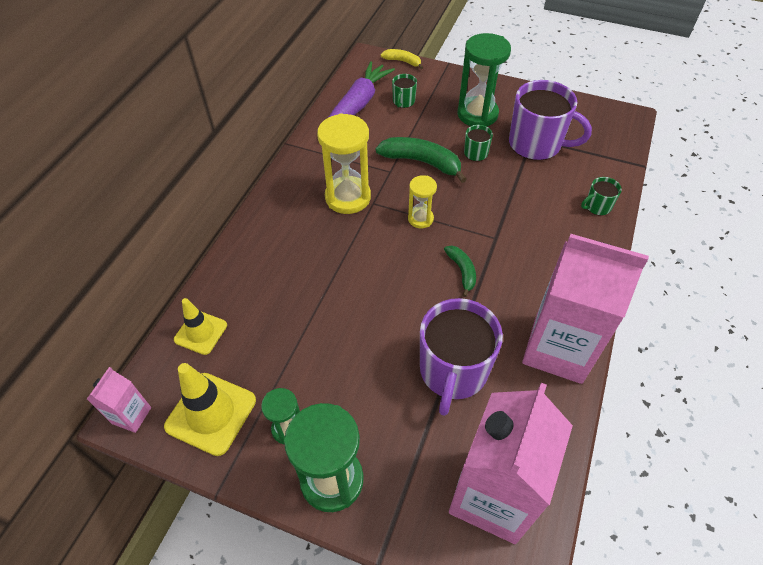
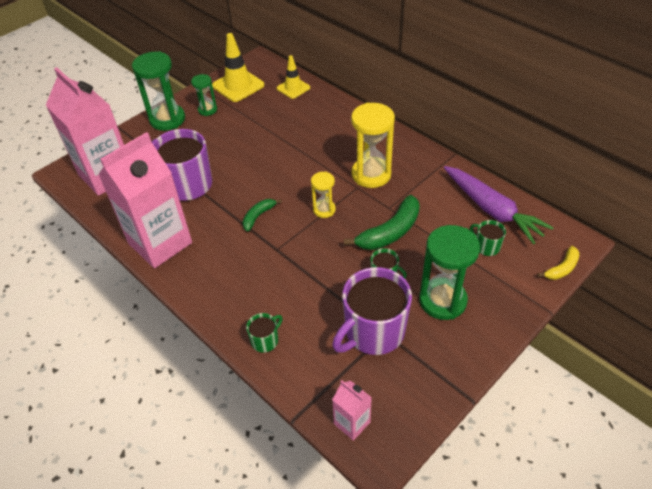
camera: 115 degrees right, 5 degrees down
pink carton [87,367,151,433] -> pink carton moved to [332,380,372,441]
green banana [444,246,476,297] -> green banana turned 120 degrees clockwise [242,199,282,231]
green mug [581,177,622,215] -> green mug turned 45 degrees clockwise [246,313,283,353]

